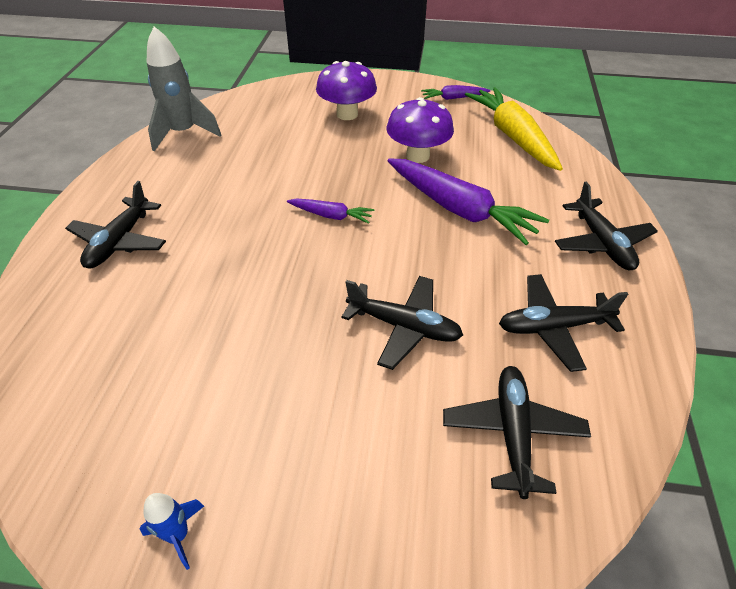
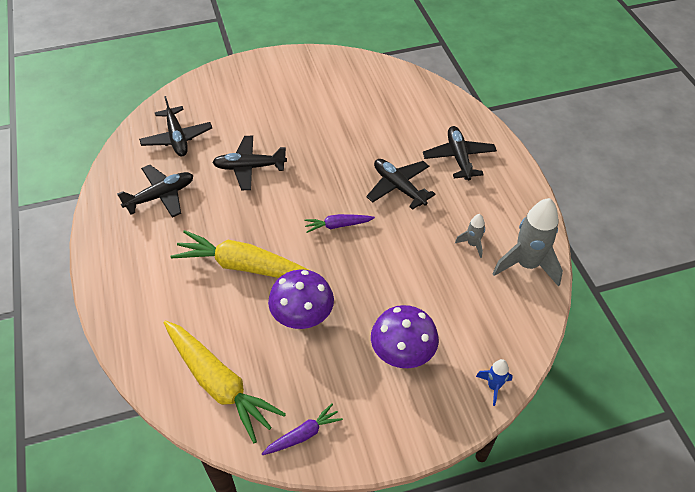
camera: 155 degrees right, 5 degrees up
blue rocket [140,493,204,570] -> blue rocket moved to [476,359,513,406]
purple carrot [388,158,549,245] -> yellow carrot [170,230,308,278]
black plane [555,182,658,270] -> black plane moved to [366,159,436,210]
none -> grey rocket [455,214,485,258]

